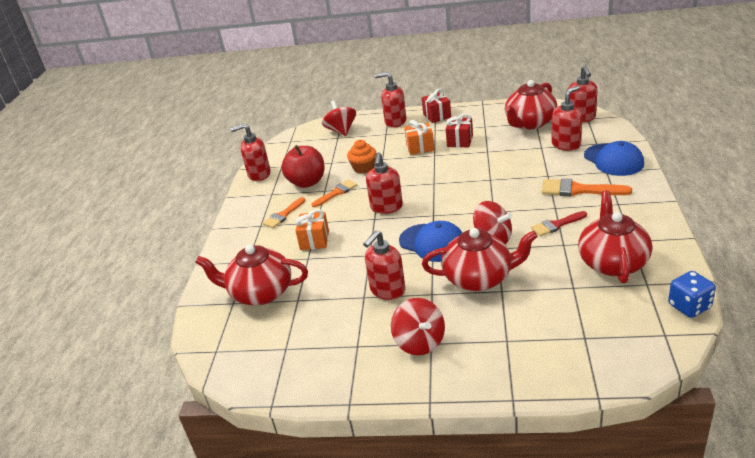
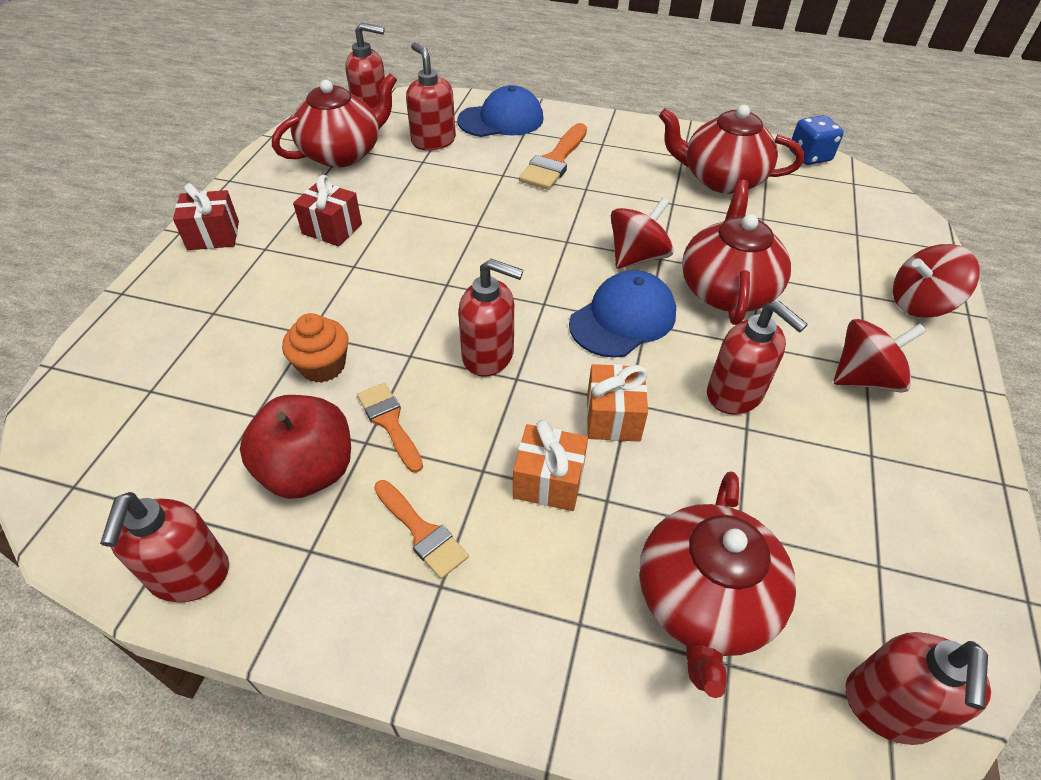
camera: 85 degrees left, 15 degrees up
red spinning top [322,100,356,136] -> red spinning top moved to [893,244,980,318]
red soap dispenser [375,72,406,127] -> red soap dispenser moved to [845,632,991,745]
orange gift [404,120,434,155] -> orange gift moved to [587,364,648,442]
red teapot [505,80,557,129] -> red teapot turned 90 degrees counterclockwise [272,74,397,167]
red brush [531,211,587,236] -> none

